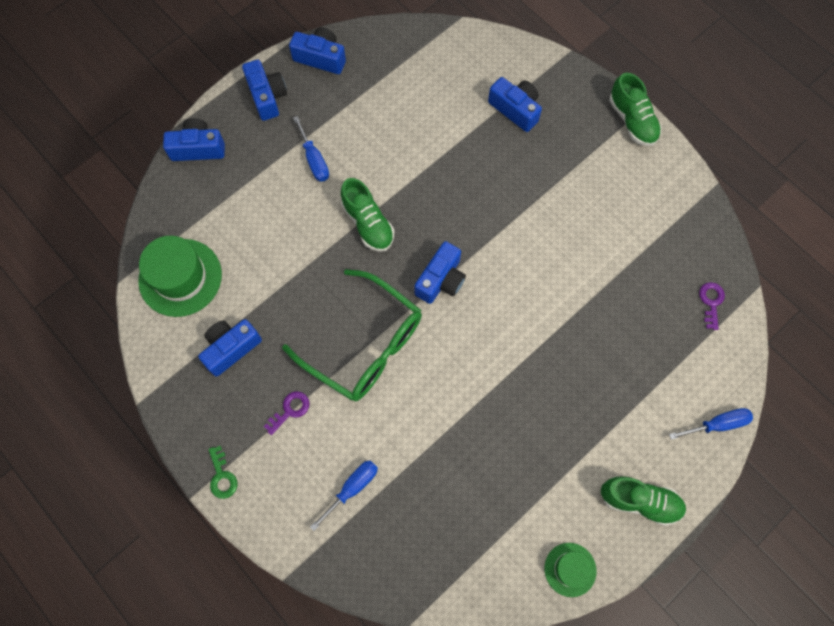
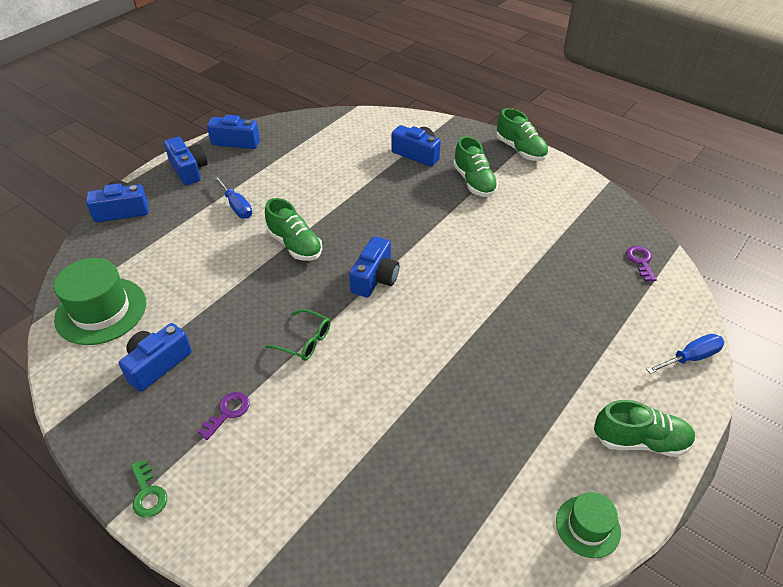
camera: 10 degrees left, 25 degrees down
green glasses [282,269,422,401] -> green glasses [265,309,330,361], size x0.45
blue screwdriver [310,460,378,531] -> none
none -> green shoe [453,136,498,197]

